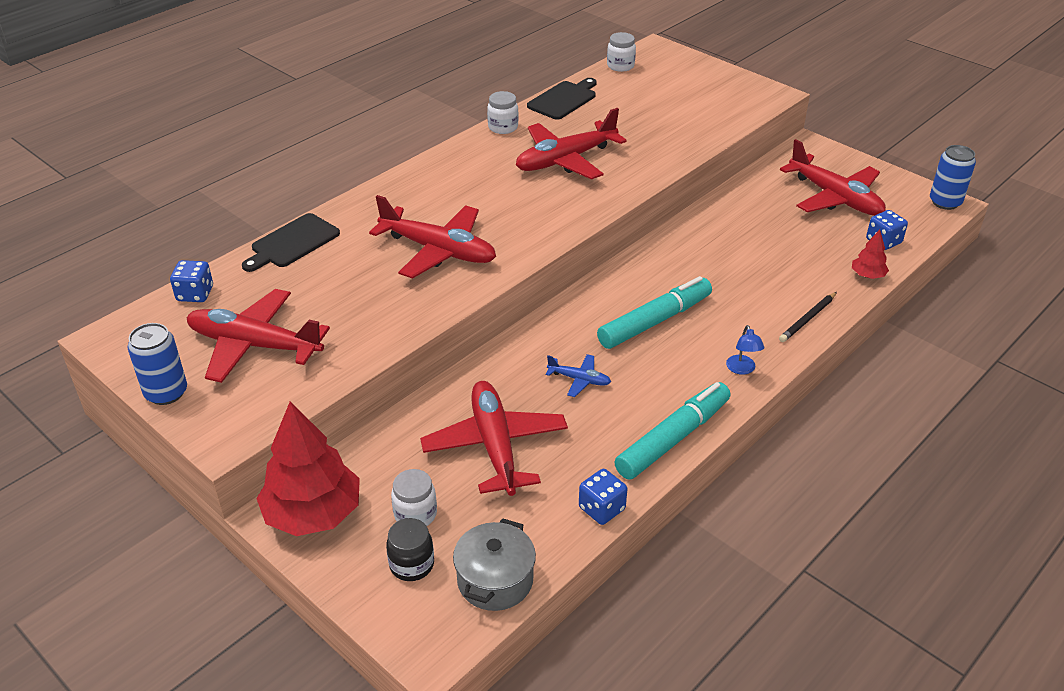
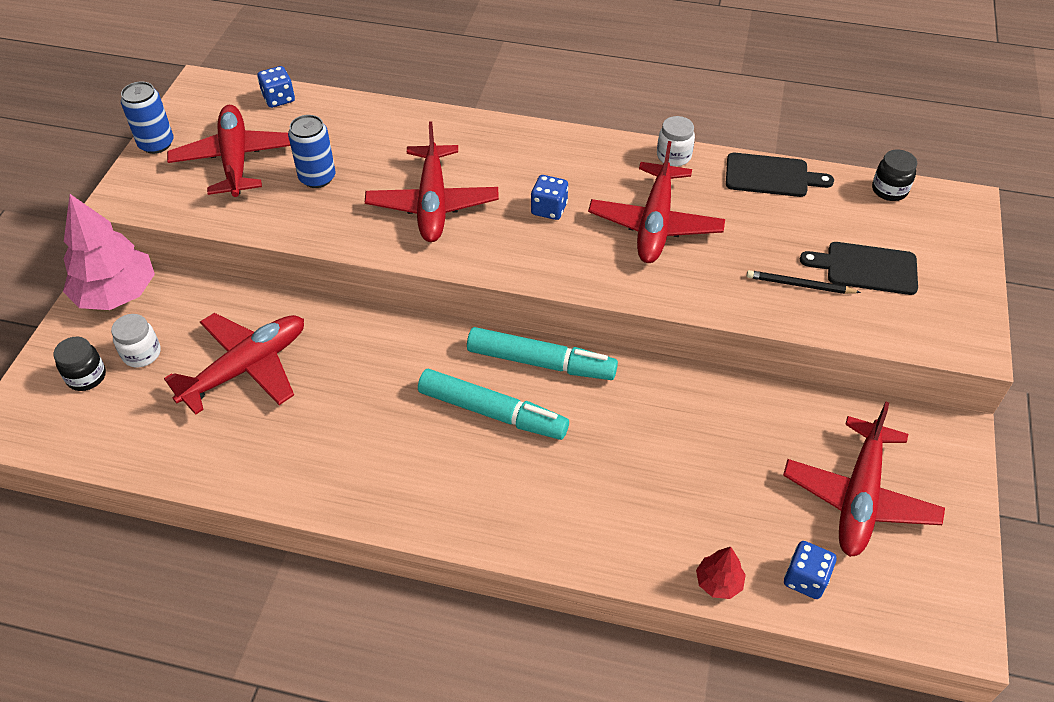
camera: 60 degrees right, 10 degrees up
black cutting board [242,213,340,272] -> black cutting board moved to [800,242,918,295]
red tree [256,401,360,536] -> pink tree [63,194,155,310]
grey pot [453,518,536,611] -> none
red plane [516,108,627,179] -> red plane turned 105 degrees counterclockwise [588,141,725,263]
blue plane [546,354,611,397] -> none
blue dice [579,469,627,525] -> blue dice moved to [531,175,568,220]
white jar [607,32,636,72] -> black jar [872,150,917,201]
turquoise marker [614,382,731,480] -> turquoise marker moved to [467,327,618,380]
blue lamp [726,325,764,375] -> none
black pencil [779,292,837,342] -> black pencil moved to [747,270,861,294]
blue can [930,145,976,210] -> blue can moved to [288,115,336,188]

